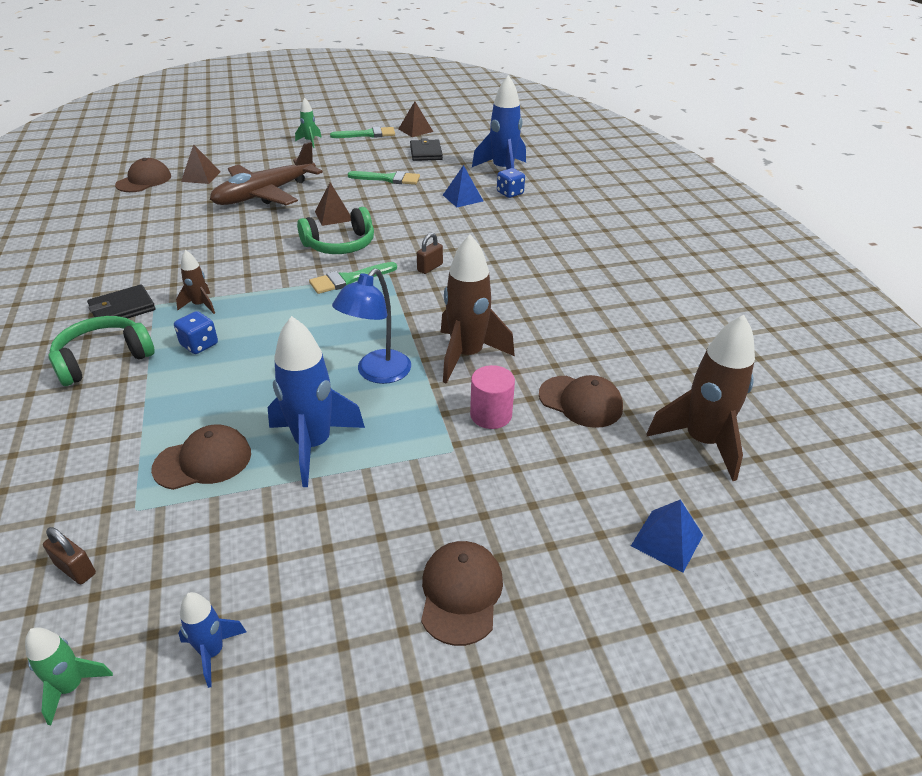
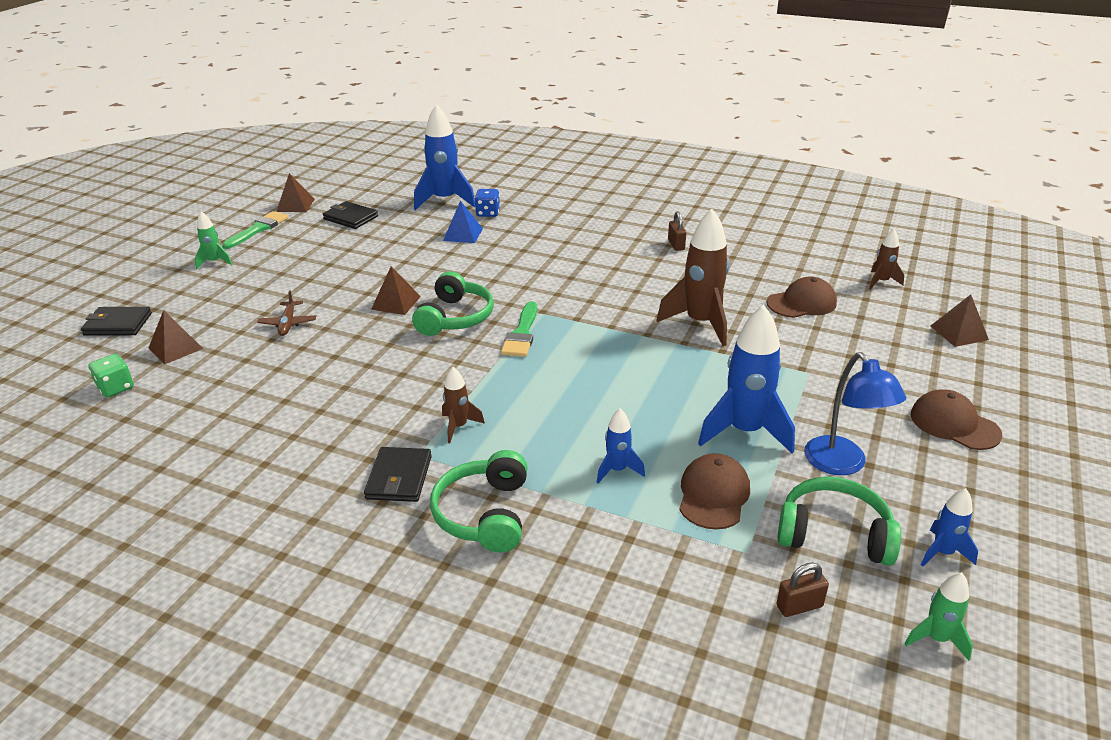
camera: 50 degrees left, 5 degrees down
brown cap [115,158,171,192] -> green dice [88,354,134,397]
blue dice [174,311,218,354] -> none
brown plane [210,142,323,205] -> brown plane [257,290,316,336], size x0.42
blue lamp [332,268,411,384] -> blue lamp moved to [804,352,906,475]
green brush [348,171,420,185] -> none
brown padlock [417,233,443,274] -> brown padlock moved to [668,211,686,251]
pink cylinder [470,365,515,429] -> none
blue pyramid [631,499,703,573] -> brown pyramid [930,295,989,347]
brown rocket [647,315,755,481] -> brown rocket [869,229,904,289], size x0.51
none -> black wallet [81,307,152,336]
none -> blue rocket [597,408,645,483]
none -> green headphones [778,477,901,566]

